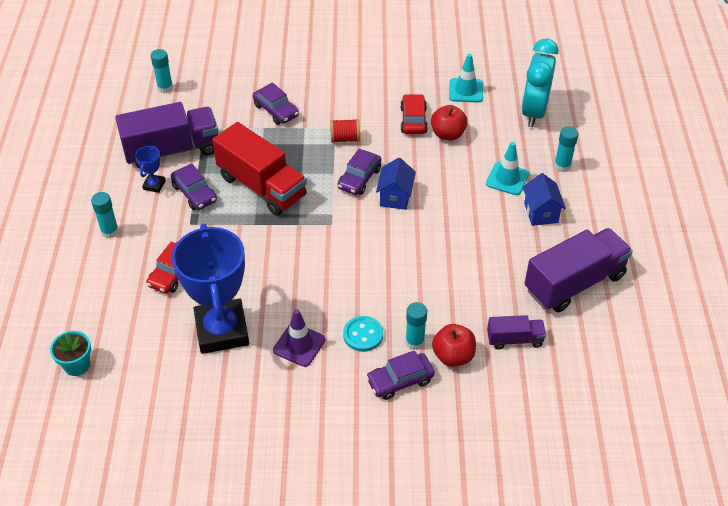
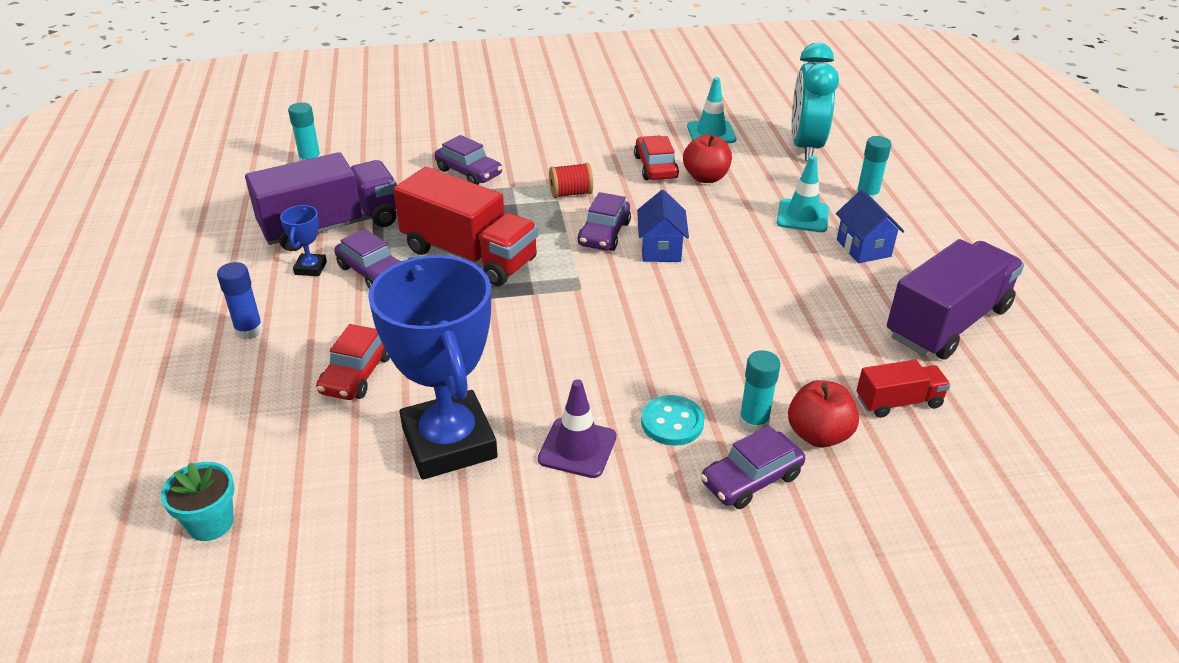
camera: 10 degrees left, 10 degrees down
turquoise glue stick [91,192,119,239] -> blue glue stick [217,262,264,340]
purple truck [487,315,546,350] -> red truck [856,360,951,418]

